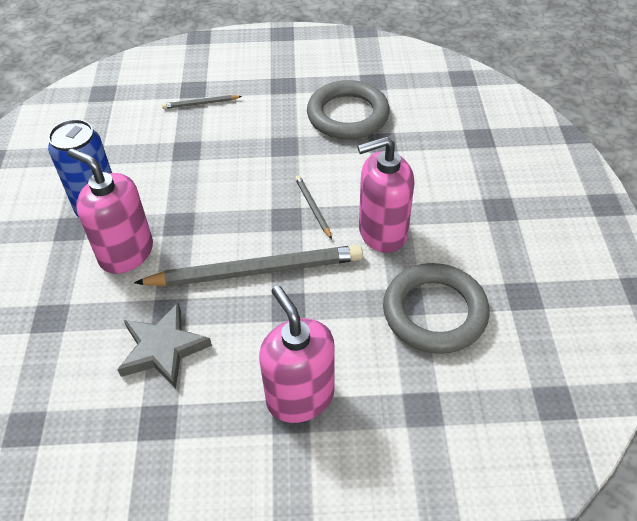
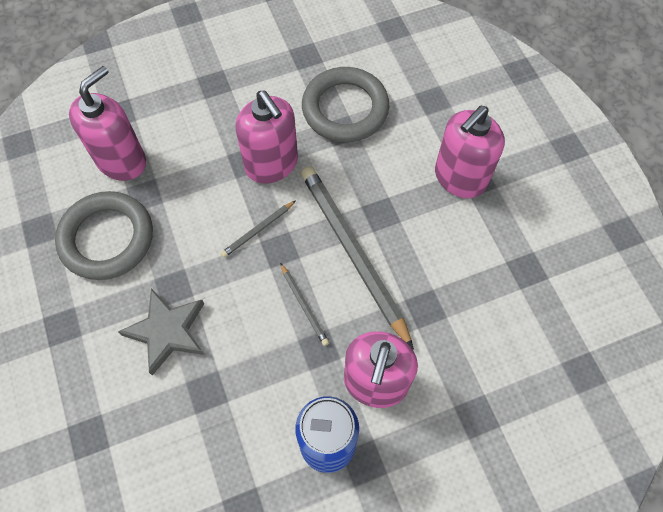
camera: 110 degrees left, 15 degrees up
grey star [117,302,212,389] -> grey star moved to [118,288,204,376]
grey pencil [162,95,242,109] -> grey pencil moved to [280,263,329,346]
none -> pink soap dispenser [69,66,146,181]

